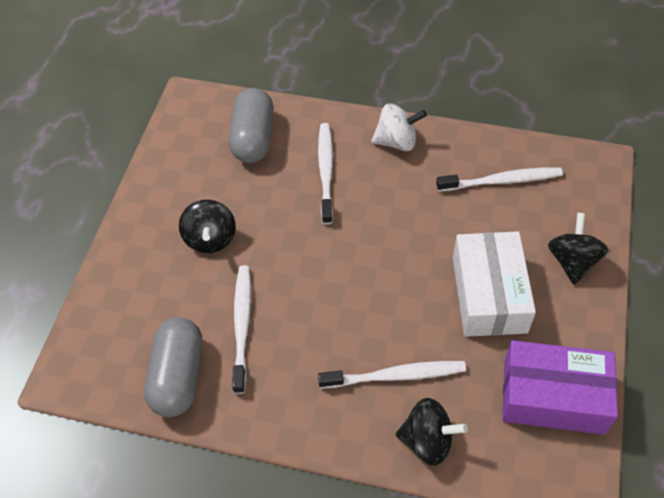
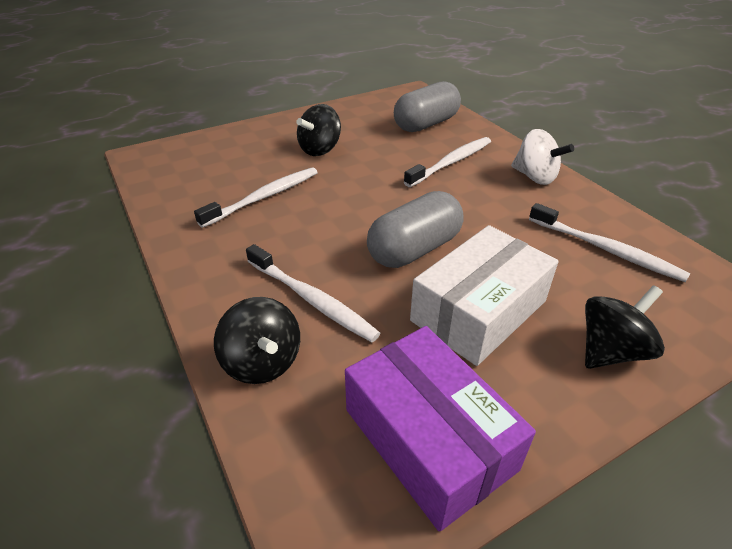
camera: 45 degrees right, 15 degrees down
grey capsule [144,317,202,417] -> grey capsule moved to [367,191,464,268]

